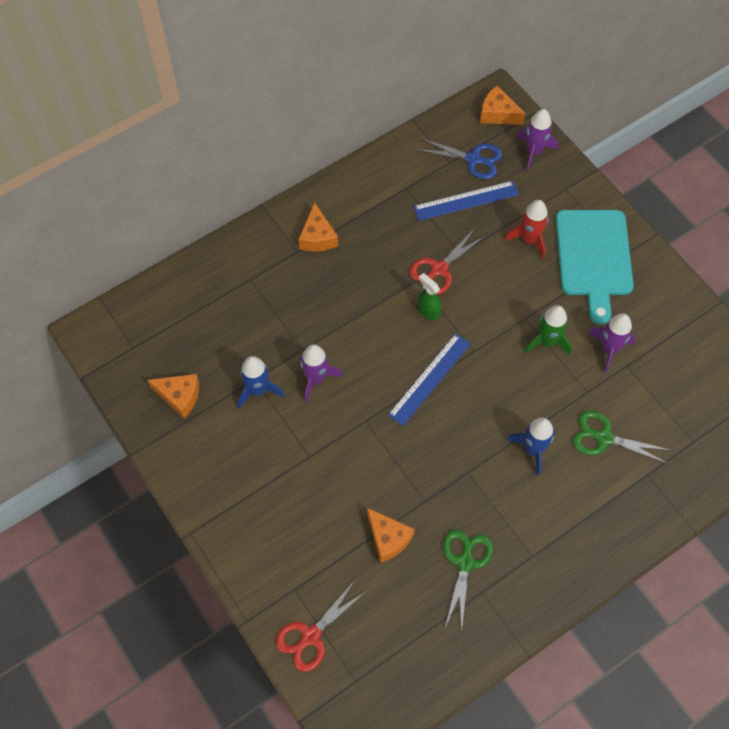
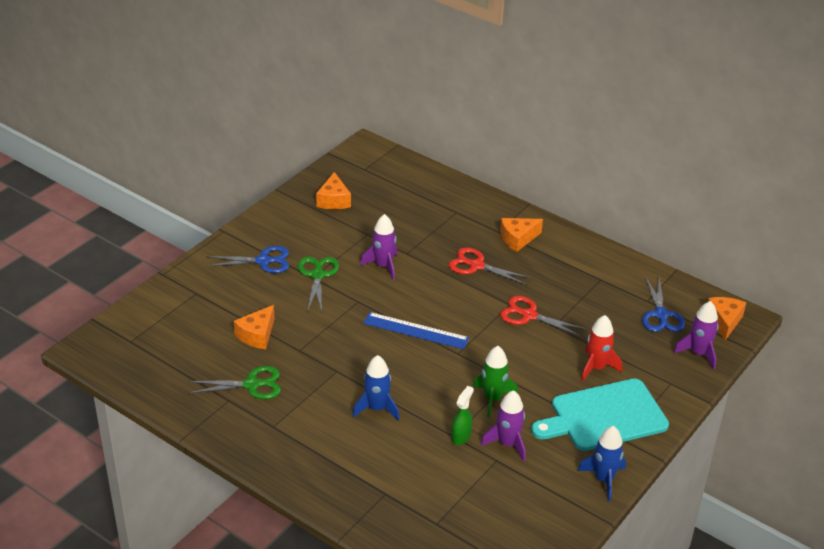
camera: 70 degrees right, 25 degrees down
blue rocket [238,356,284,409] -> blue rocket moved to [578,426,626,501]
red scissors [276,580,365,672] -> red scissors moved to [449,248,532,285]
blue ruler [413,181,519,221] -> none
green spray bottle [418,273,441,320] -> green spray bottle moved to [451,386,474,445]
green scissors [573,411,669,464] -> green scissors moved to [298,257,339,312]
none -> blue scissors [207,246,289,273]

